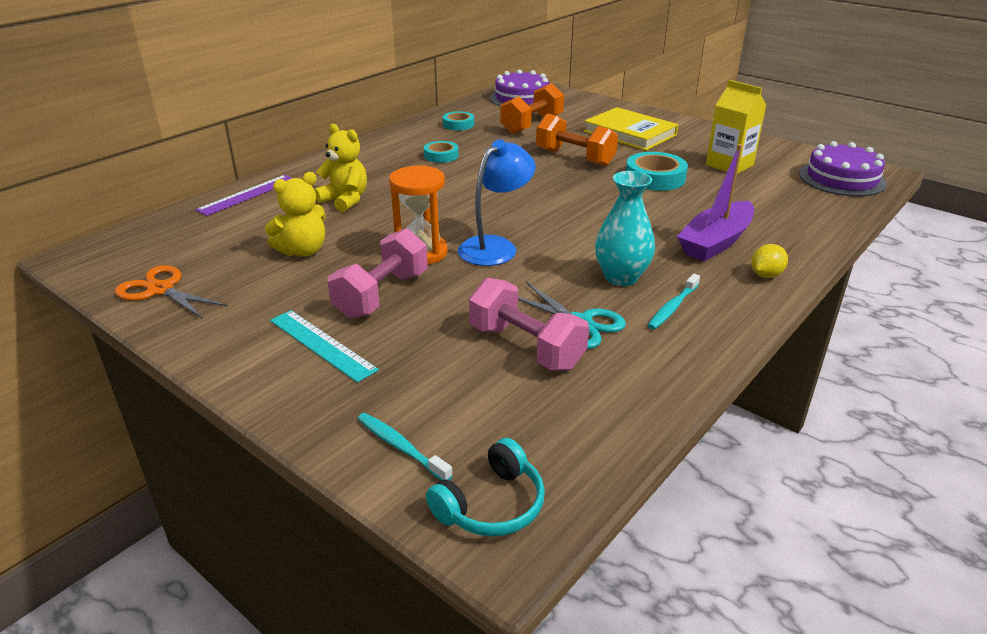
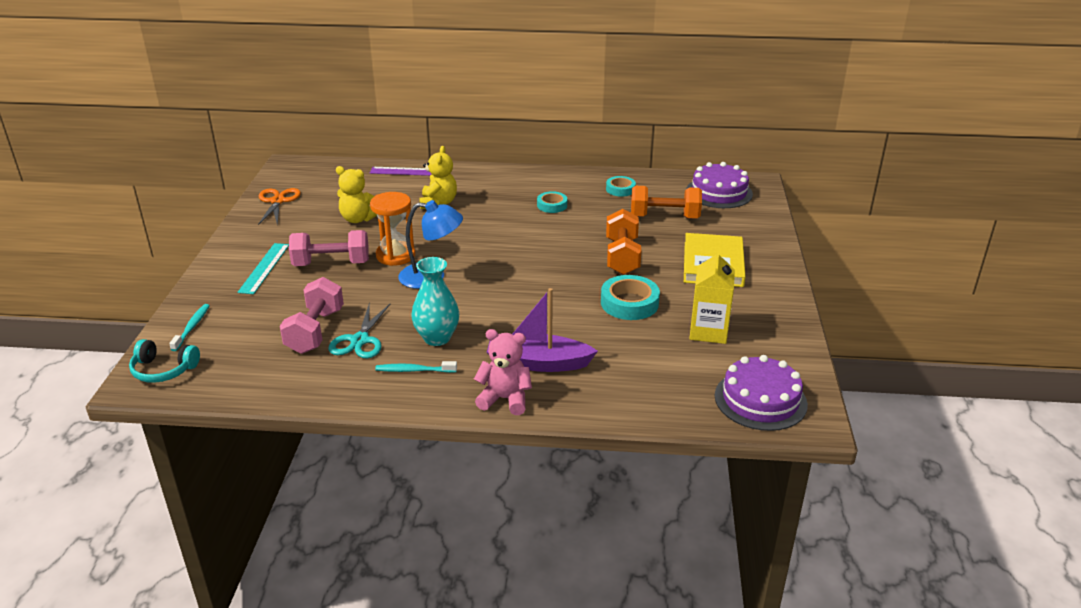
camera: 55 degrees right, 0 degrees up
yellow lemon [751,244,788,278] -> pink teddy bear [474,329,532,415]

